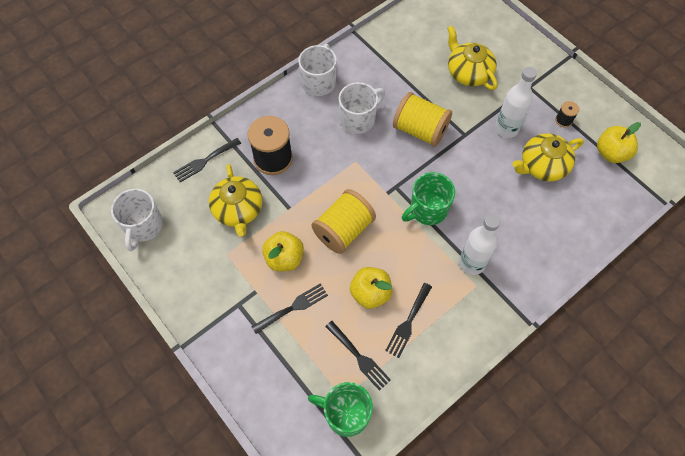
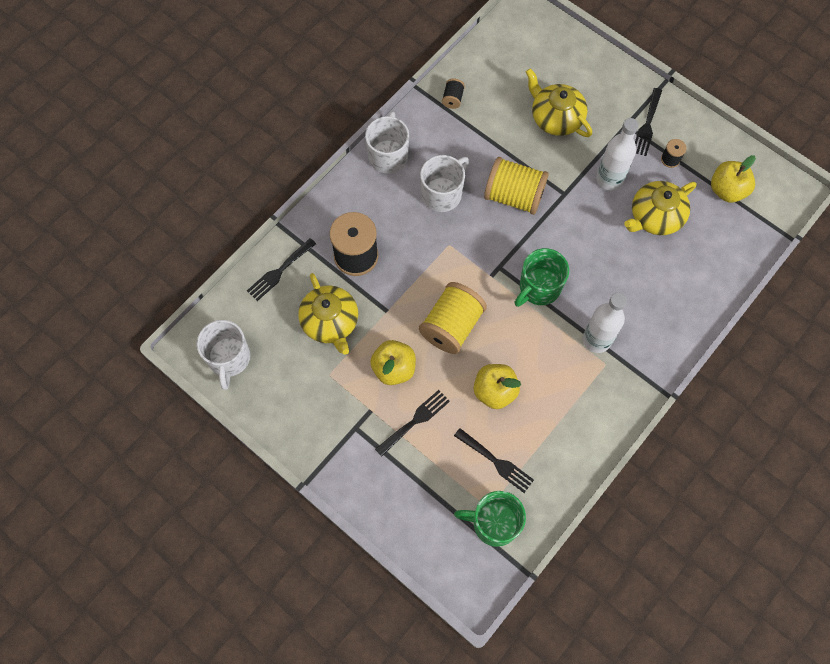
camera: 10 degrees left, 5 degrees up
black fork [385,283,432,358] -> black fork moved to [635,88,662,156]
none -> black spool [442,78,465,109]

